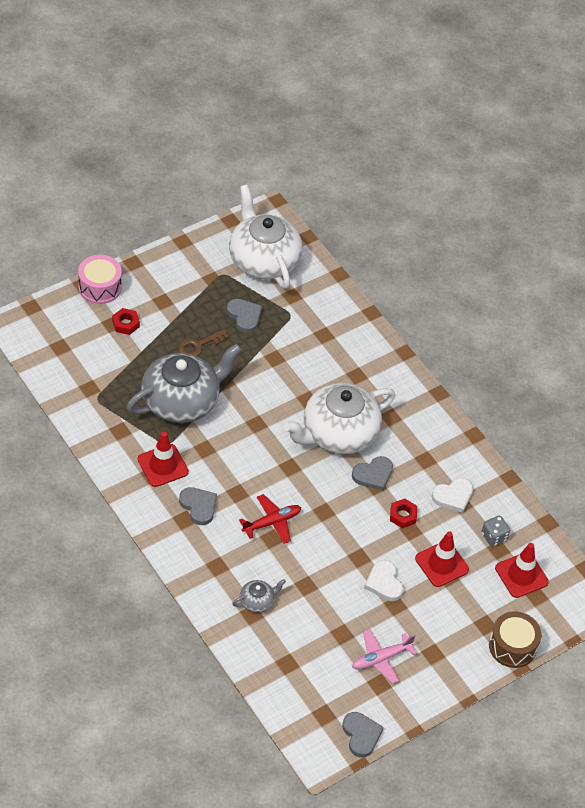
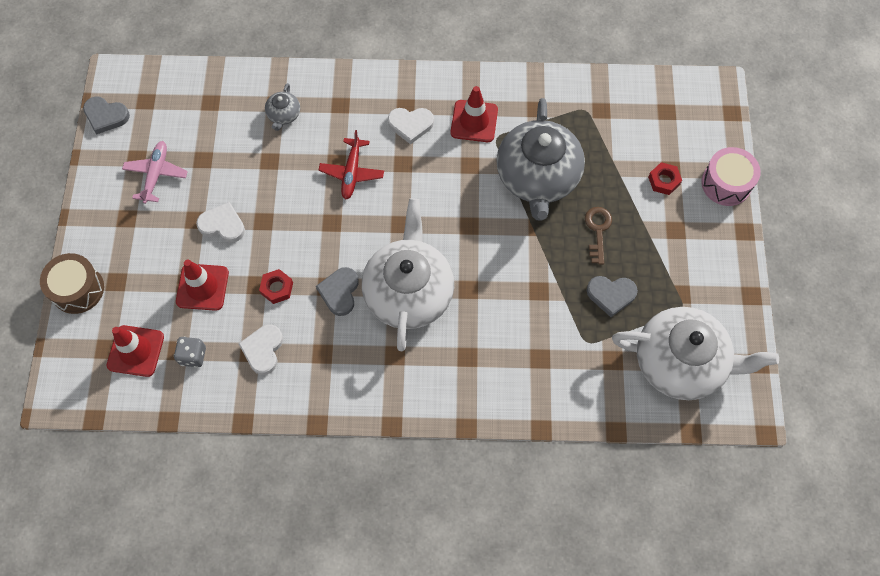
camera: 130 degrees right, 15 degrees up
grey heart [179,487,217,525] -> white heart [388,108,434,144]

